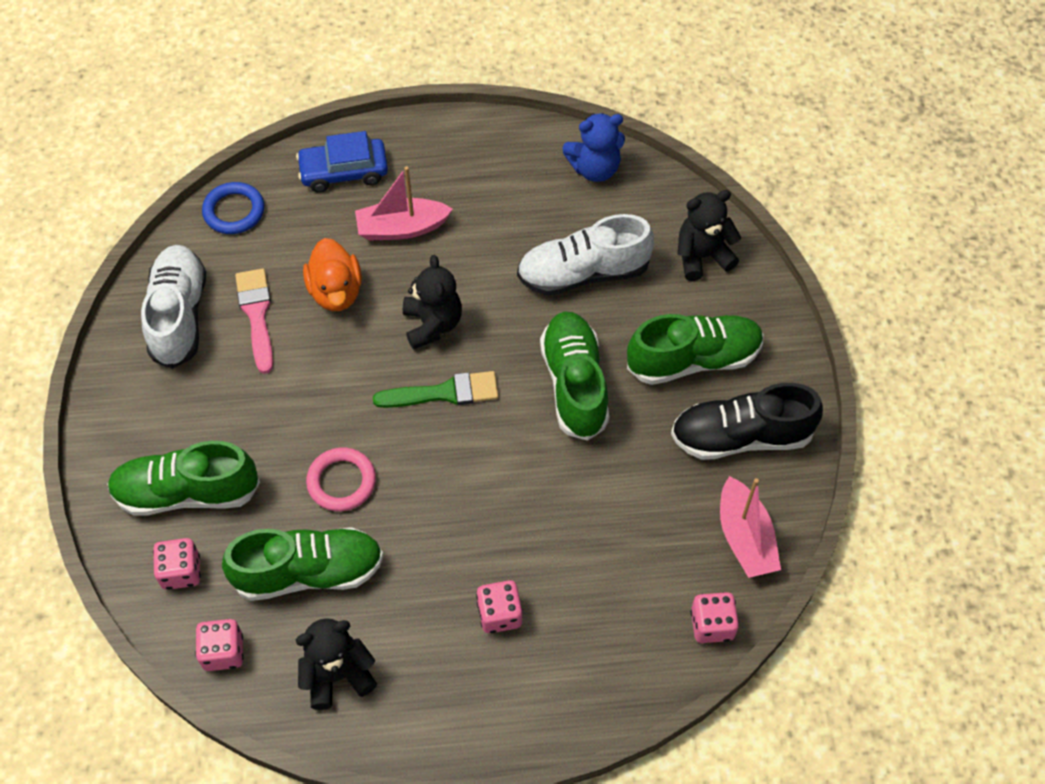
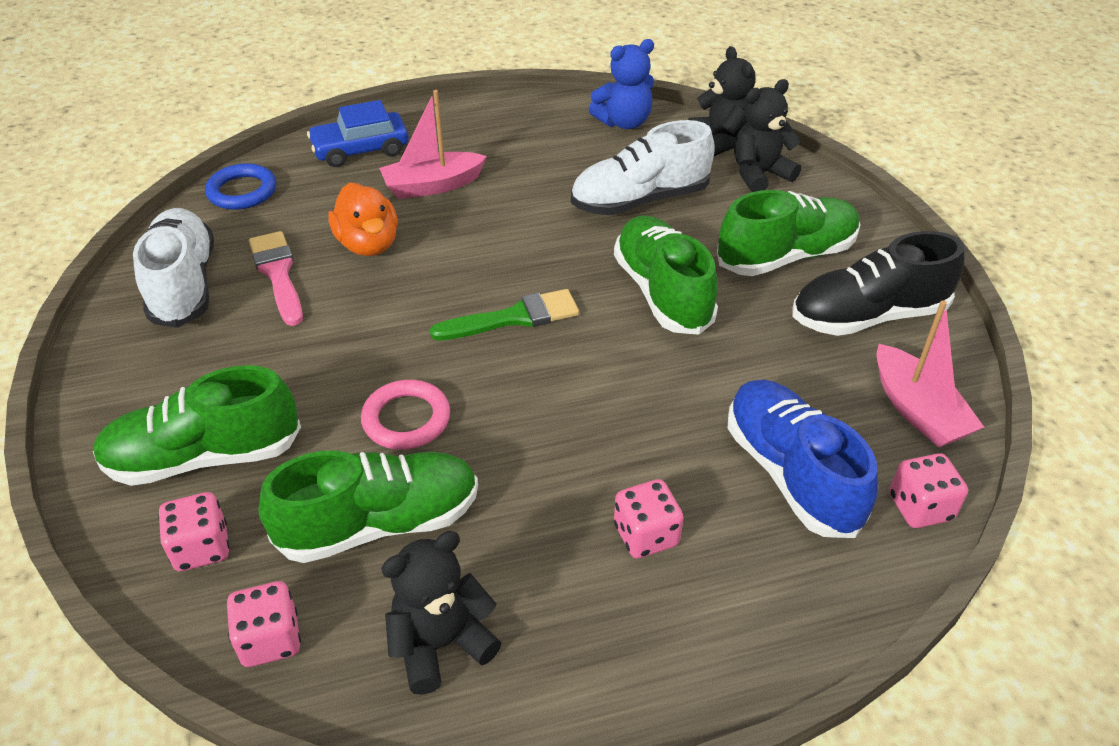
camera: 10 degrees left, 15 degrees down
black teddy bear [403,255,462,350] -> black teddy bear moved to [688,46,755,156]
none -> blue shoe [728,379,878,538]

